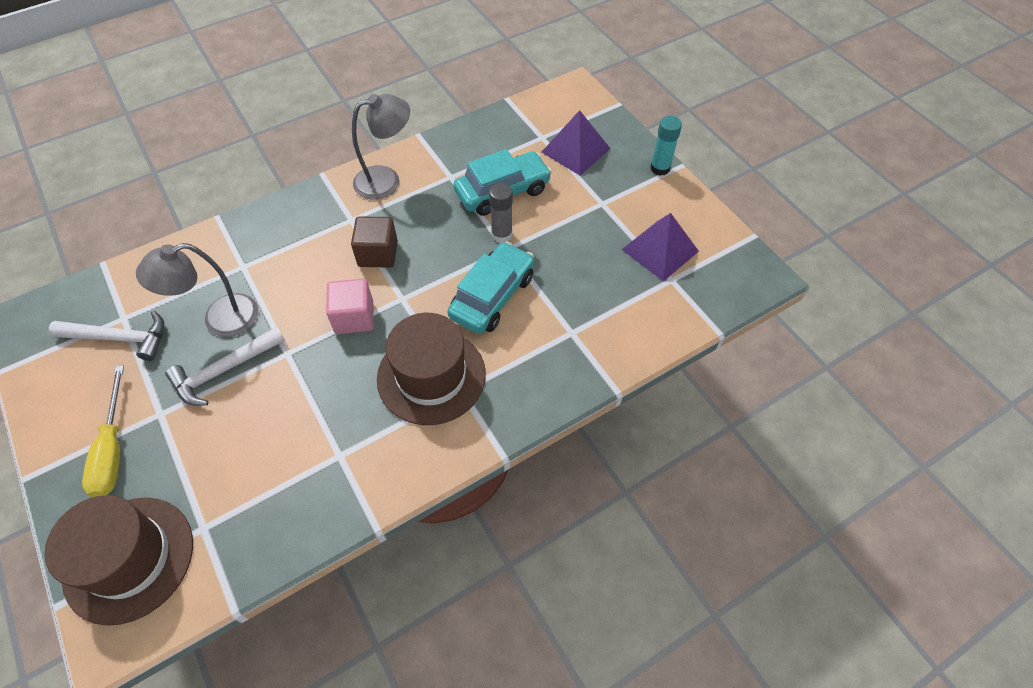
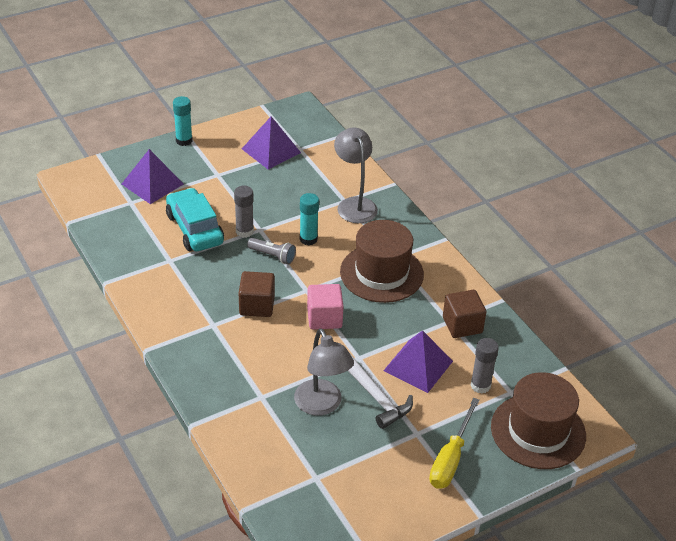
camera: 90 degrees left, 15 degrees down
white hammer [49,311,164,361] -> none
yellow screwdriver [82,366,124,497] -> yellow screwdriver turned 120 degrees clockwise [429,398,480,489]
grey lamp [352,94,410,200] -> grey lamp moved to [334,127,378,223]
turquoise car [447,242,534,334] -> turquoise glue stick [300,193,319,245]
none -> grey flashlight [247,238,296,264]
none -> purple pyramid [383,330,453,393]
none -> brown cube [443,290,486,338]
none -> grey glue stick [470,338,499,394]

